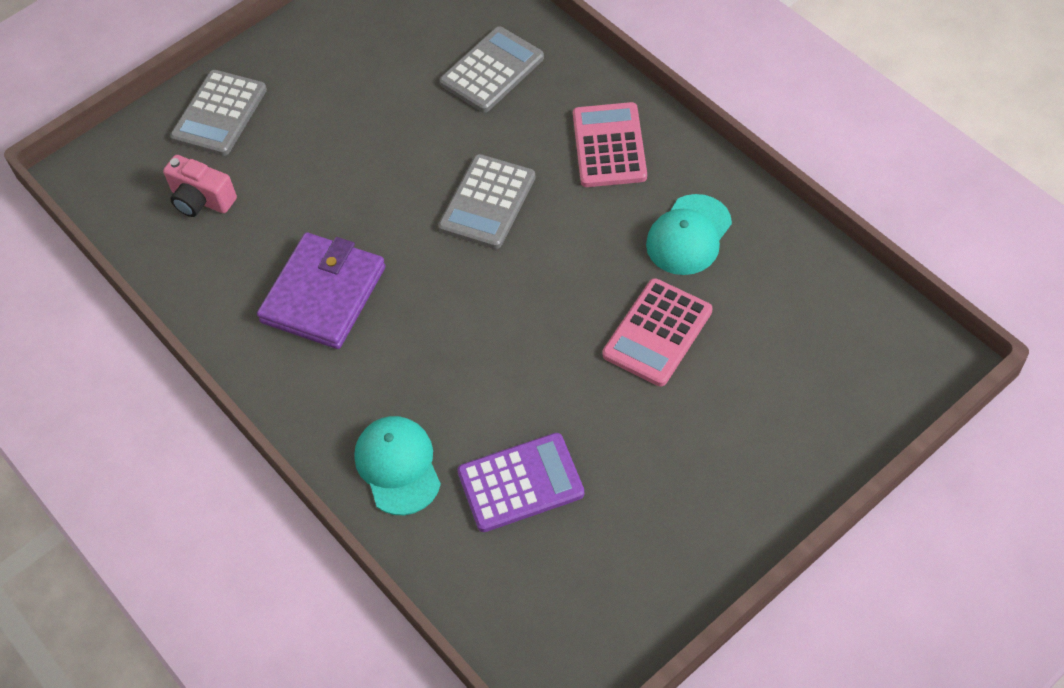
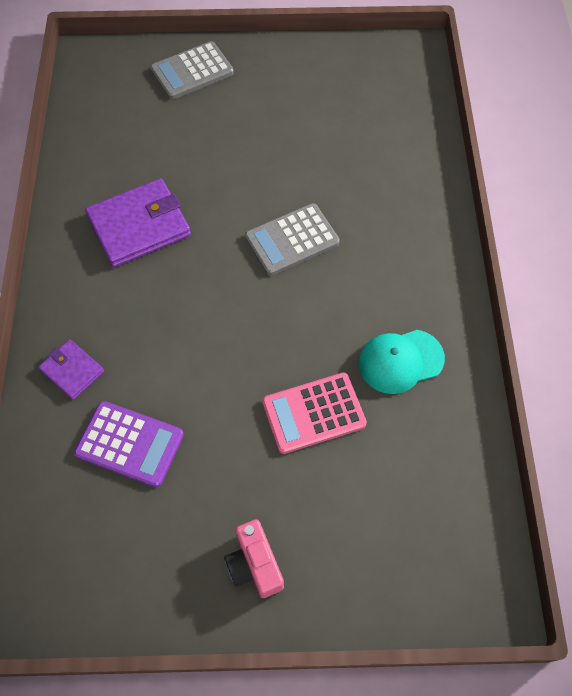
camera: 35 degrees right, 5 degrees up
pink camera [163,155,237,217] -> pink camera moved to [224,519,284,598]
turquoise cap [354,416,441,515] -> purple wallet [38,339,104,400]
grey calculator [440,26,544,113] -> none
pink calculator [573,102,647,187] -> none

